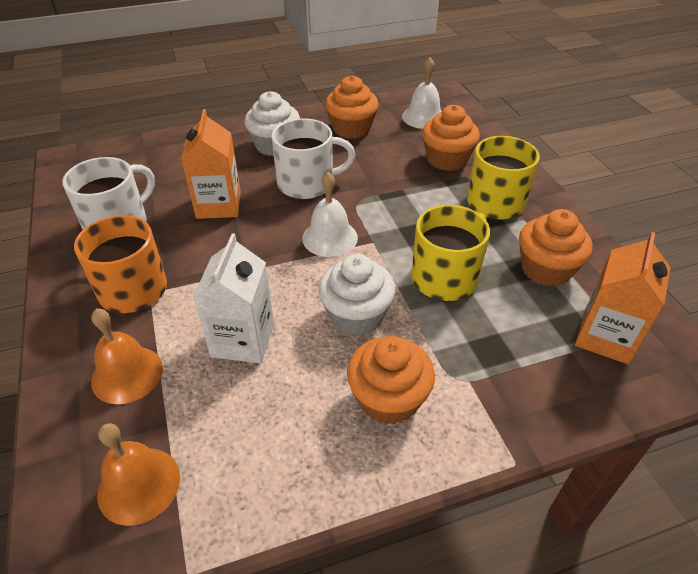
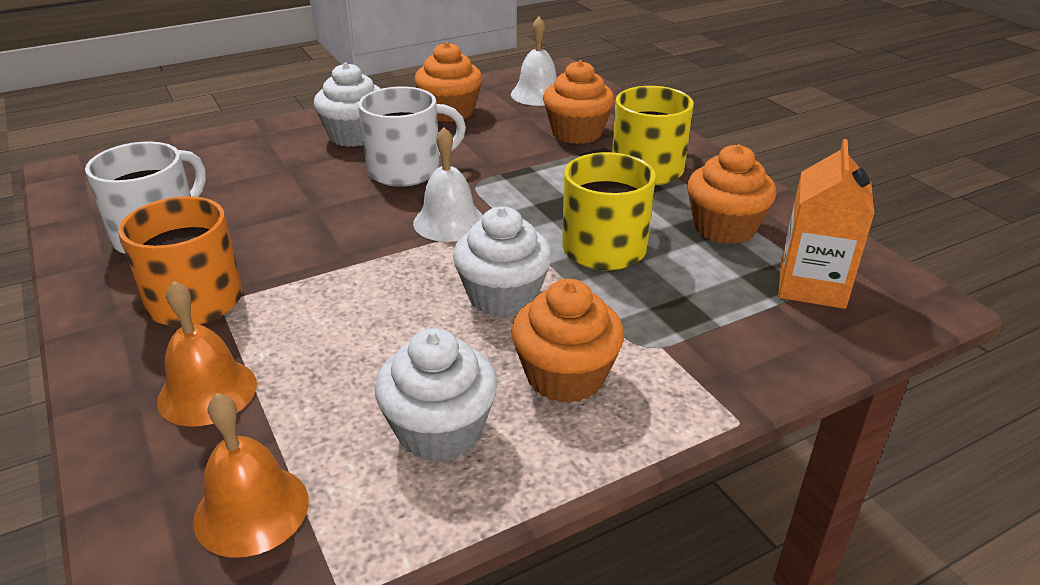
camera: 10 degrees left, 10 degrees down
orange carton [181,109,241,219] -> none
white carton [193,233,274,363] -> none
none -> white cupcake [375,328,497,462]

